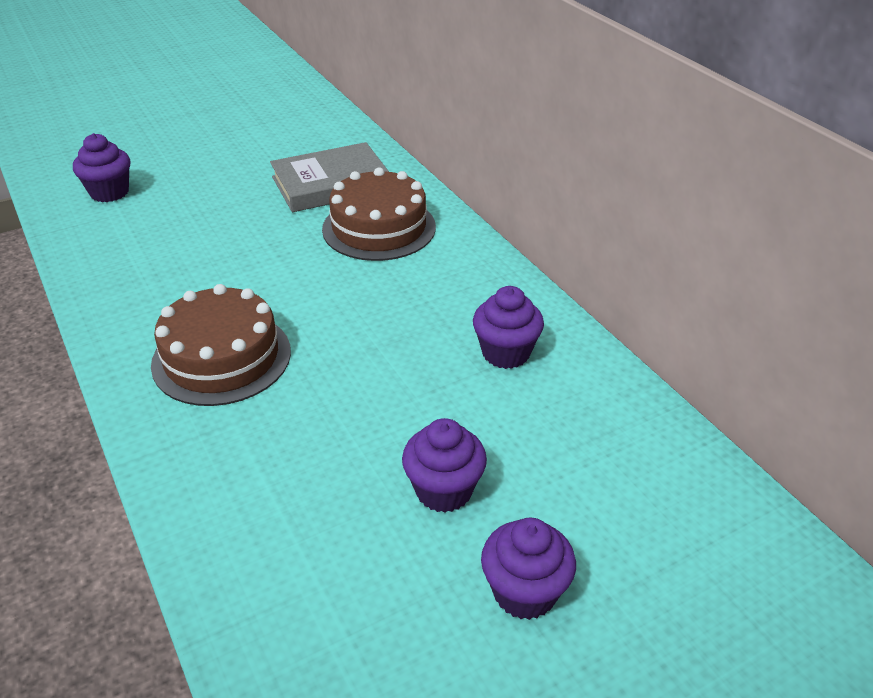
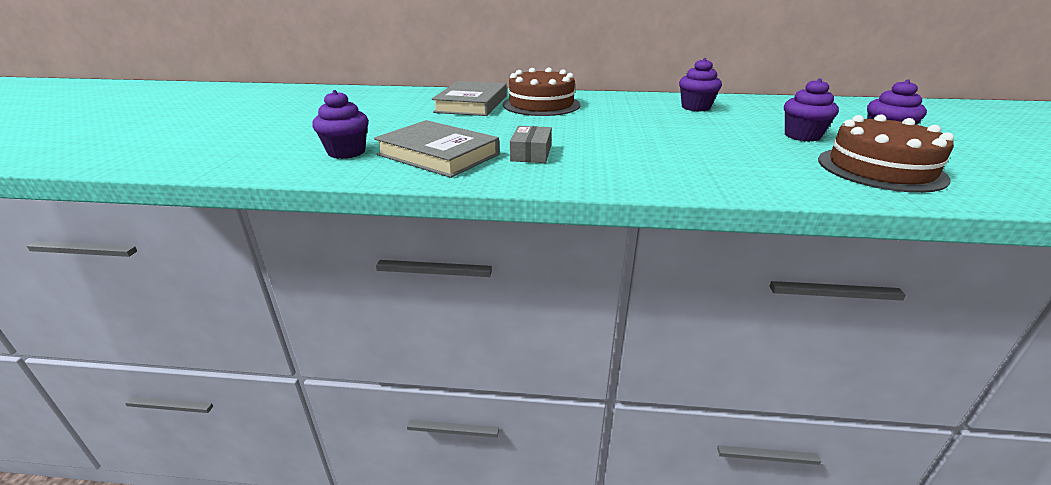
camera: 55 degrees left, 10 degrees down
brown cake [151,284,291,406] -> brown cake moved to [818,114,954,193]
none -> grey book [374,120,499,178]
none -> grey box [510,126,552,163]

